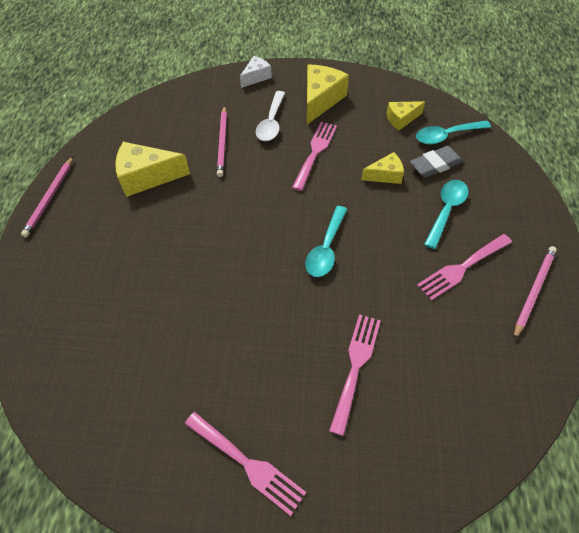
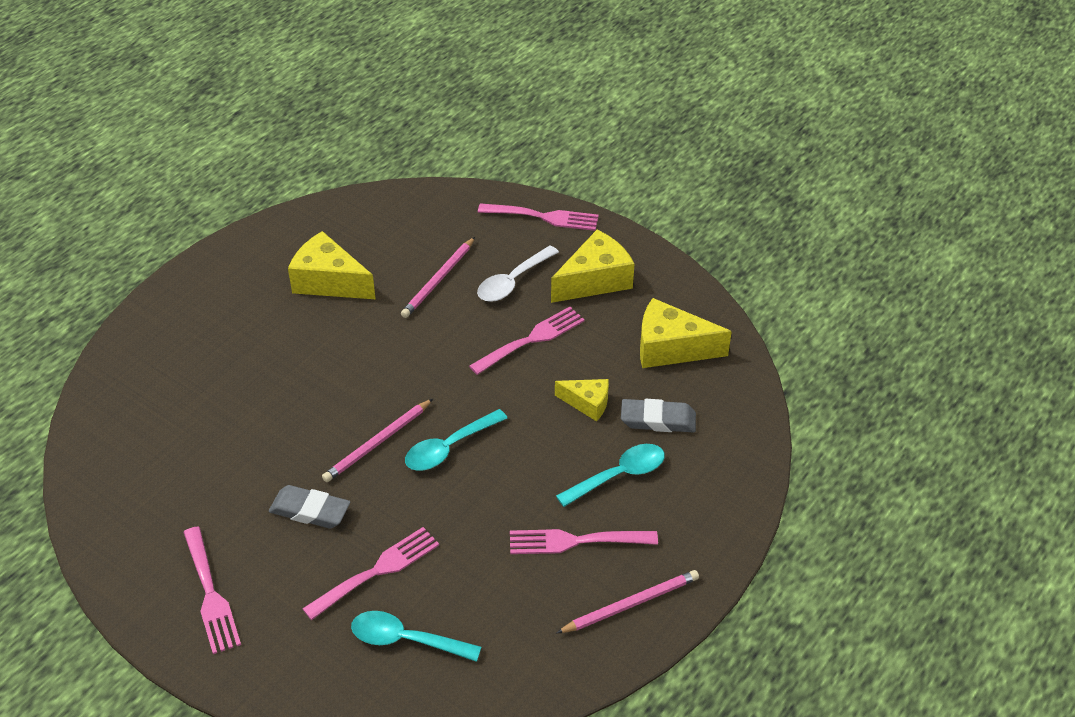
camera: 30 degrees right, 10 degrees down
pink pencil [21,157,73,237] -> pink pencil moved to [322,399,433,482]
white cheese [240,56,272,88] -> pink fork [478,203,599,231]
yellow cheese [387,101,425,131] -> yellow cheese [640,298,732,368], size x1.70
turquoise spoon [416,120,491,144] -> turquoise spoon moved to [351,611,481,662]
none -> grey eraser [269,485,350,528]

